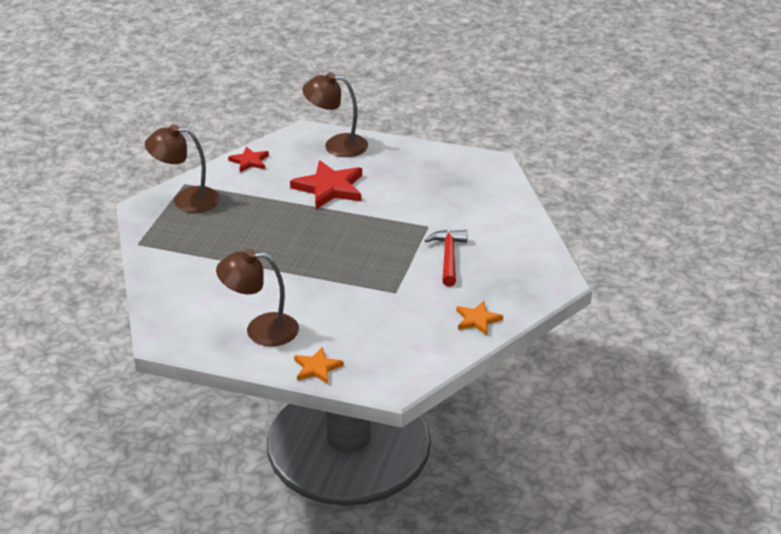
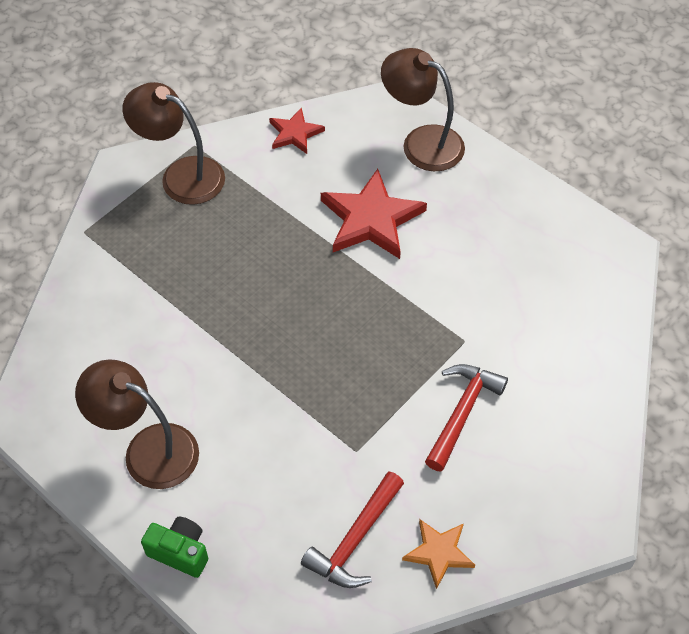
camera: 25 degrees right, 20 degrees up
orange star [294,347,344,384] -> green camera [141,517,208,578]
none -> red hammer [301,471,404,588]

